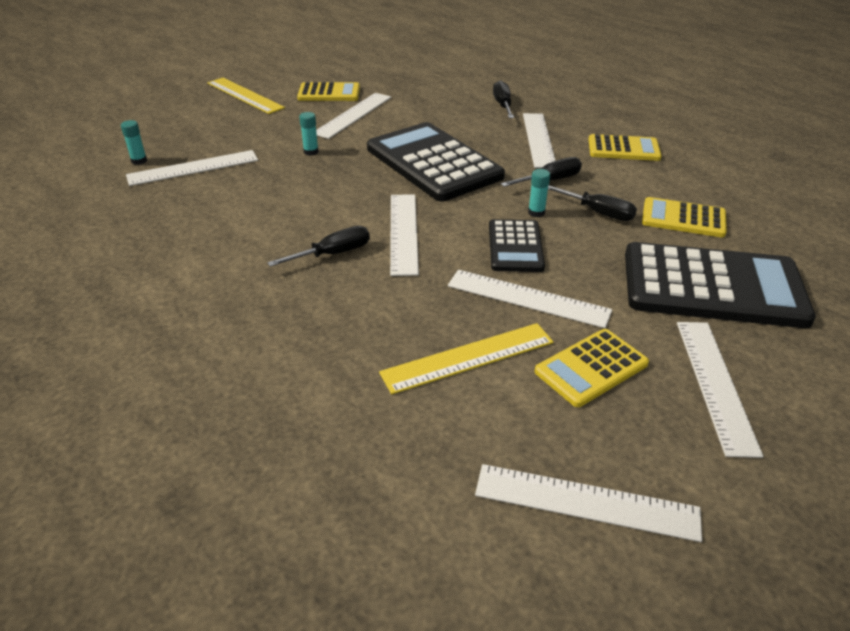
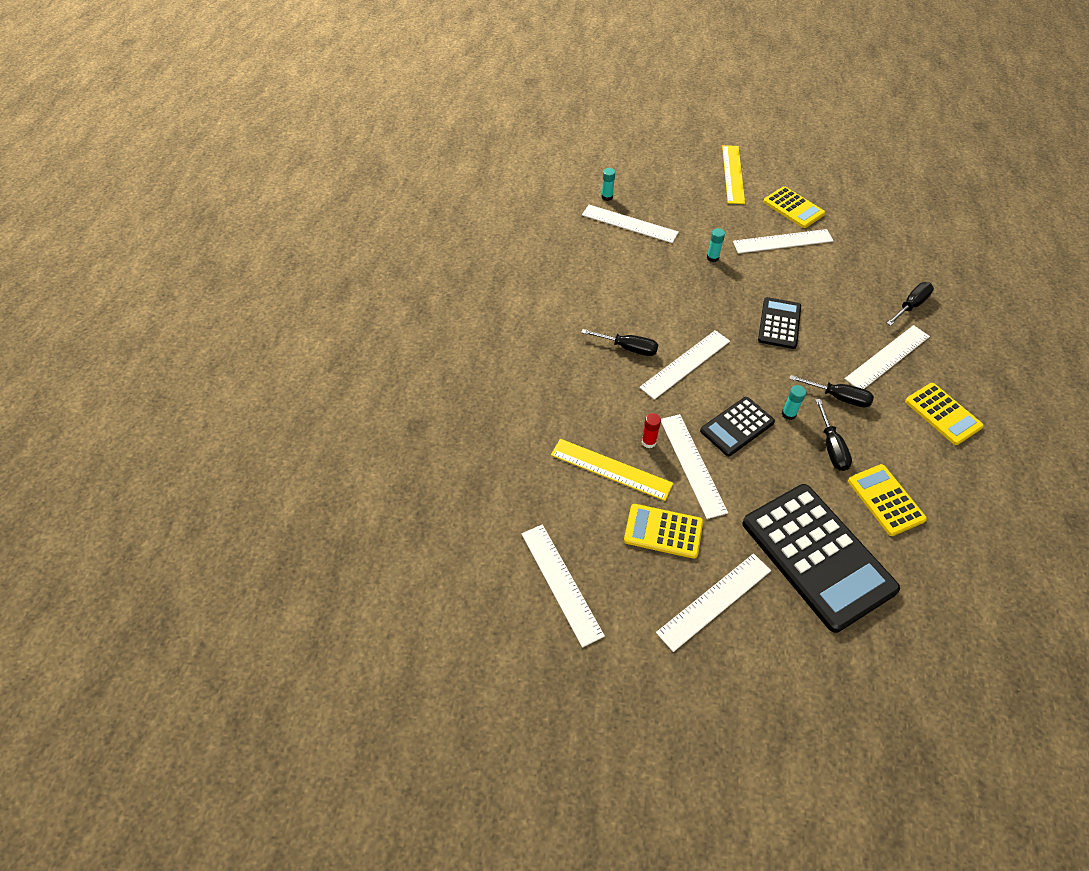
camera: 50 degrees right, 15 degrees up
black calculator [367,122,505,202] -> black calculator [758,297,801,349], size x0.53
none -> red glue stick [642,413,661,448]

